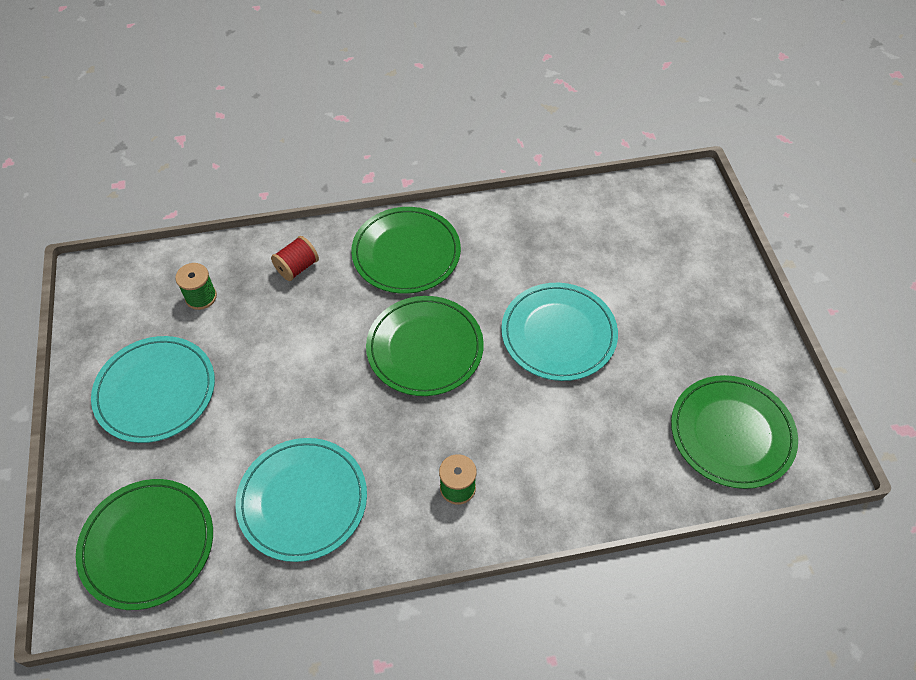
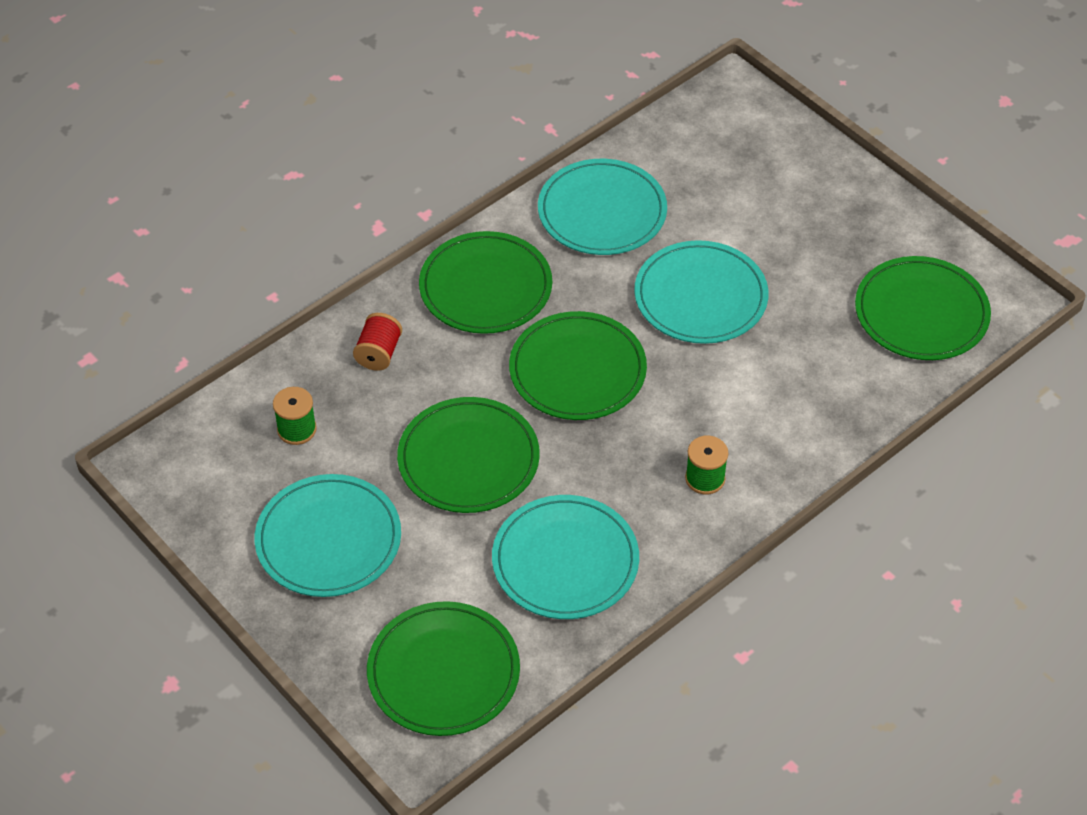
camera: 30 degrees left, 5 degrees down
none -> green plate [397,397,540,513]
none -> turquoise plate [538,159,667,255]

